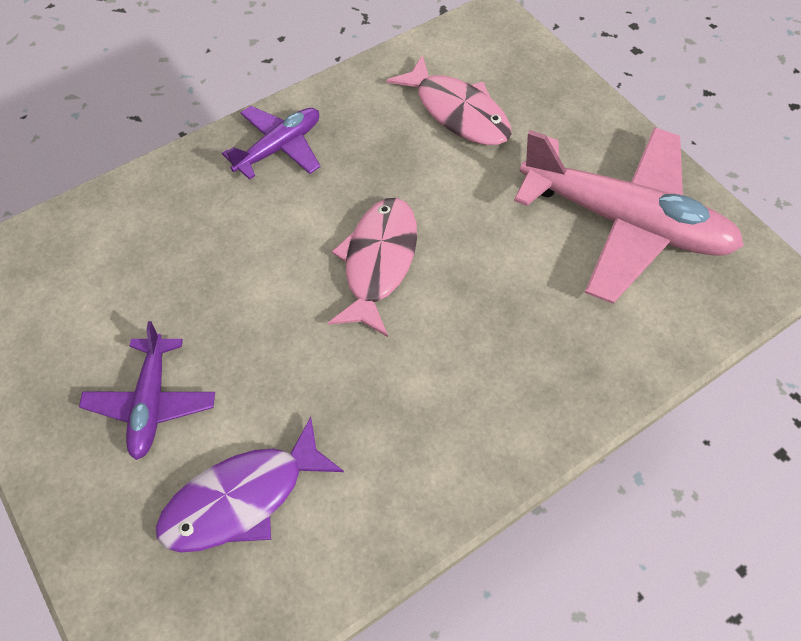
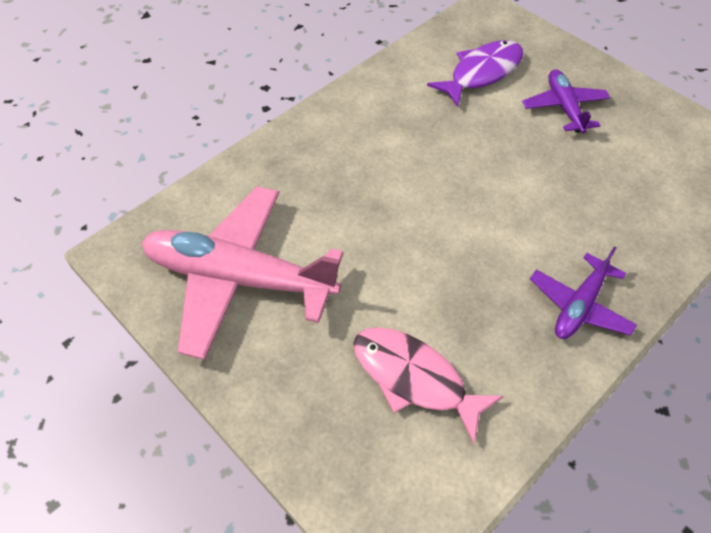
camera: 170 degrees right, 5 degrees down
pink fish [328,198,417,337] -> none

